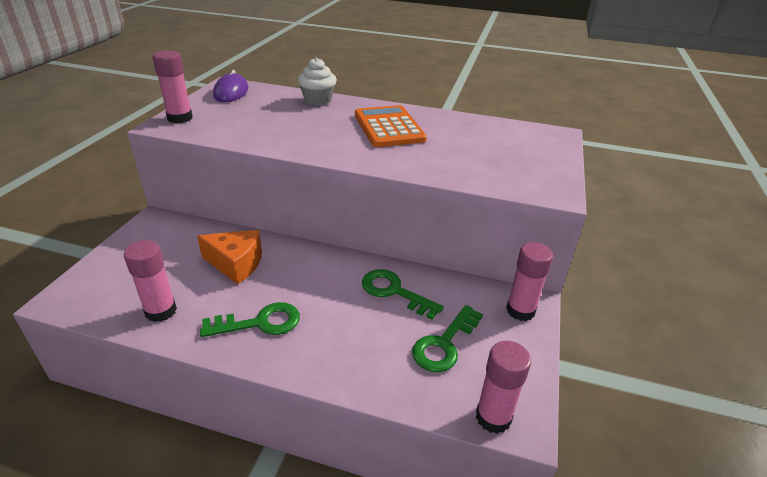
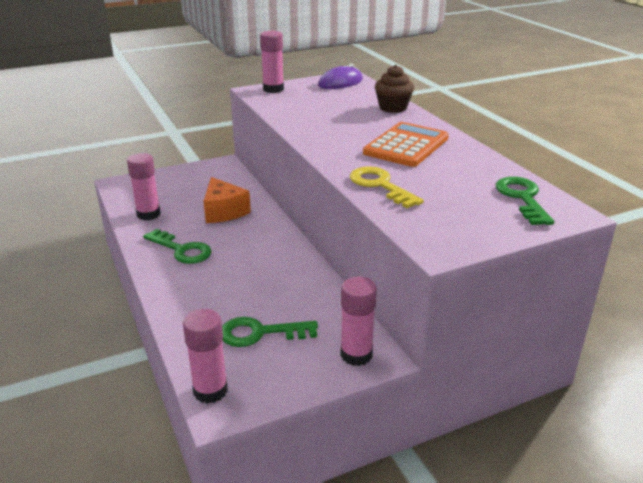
camera: 50 degrees right, 5 degrees down
white cupcake [298,58,337,106] -> brown cupcake [375,65,414,113]
green key [362,269,444,320] -> green key moved to [496,177,554,225]
none -> yellow key [350,166,424,208]

